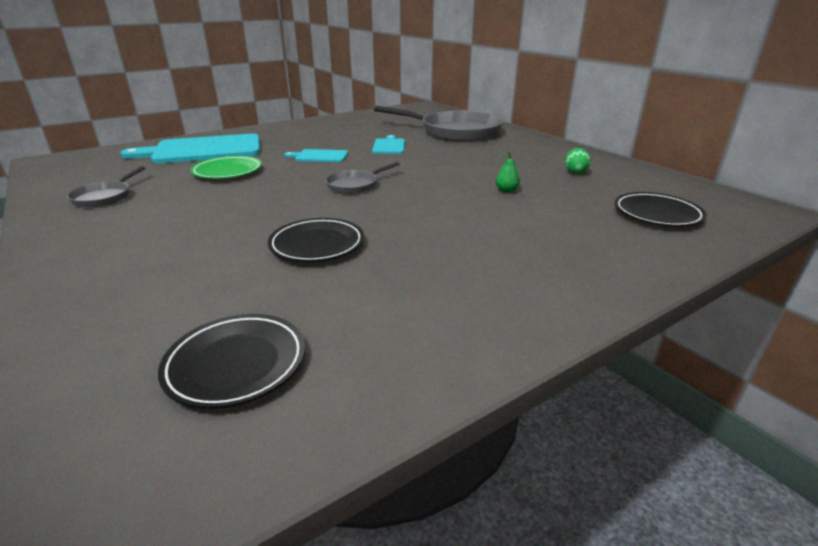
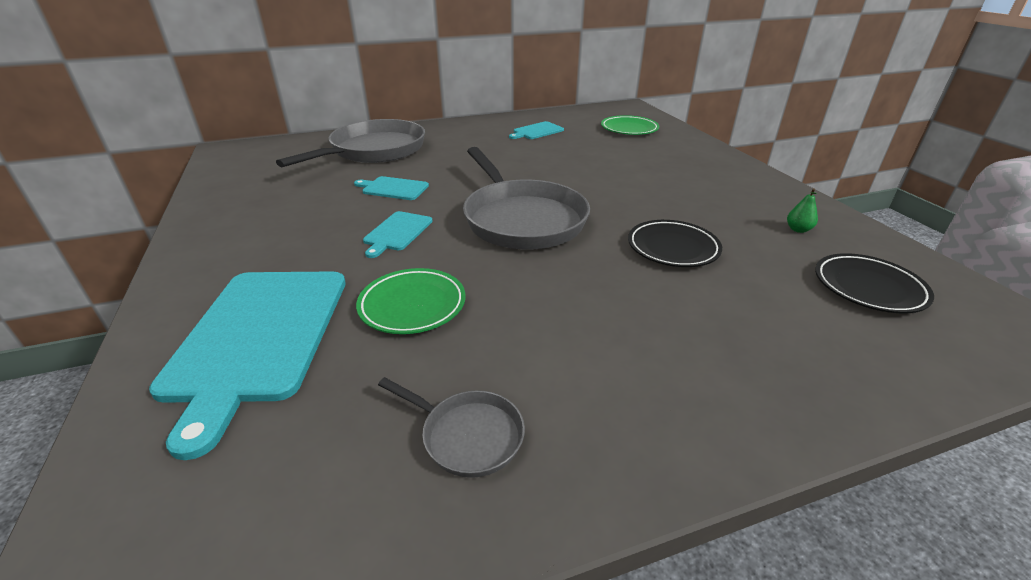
camera: 75 degrees left, 5 degrees up
grey pan [325,162,400,194] -> grey pan [463,147,590,249], size x2.13
green pear [496,151,520,193] -> green pear moved to [787,188,818,233]
green egg [565,148,591,174] -> turquoise cutting board [509,121,564,139]
black plate [615,192,707,227] -> green plate [601,115,659,135]

